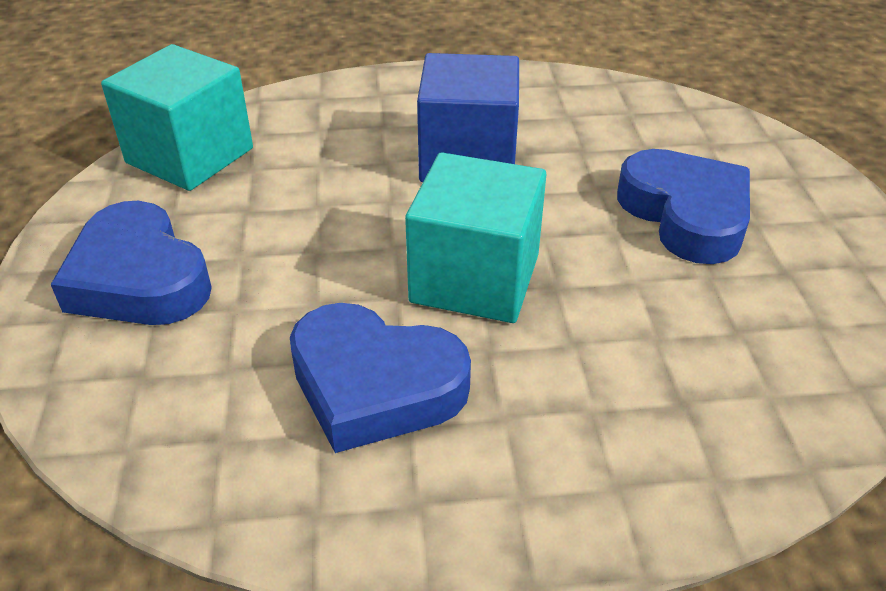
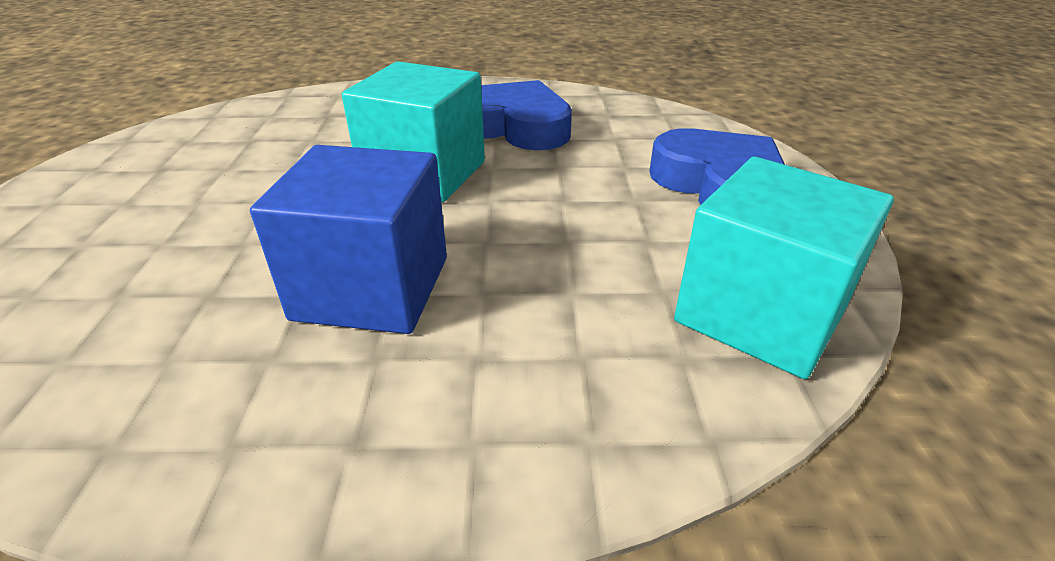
camera: 175 degrees left, 5 degrees down
blue heart [617,149,750,264] -> none

